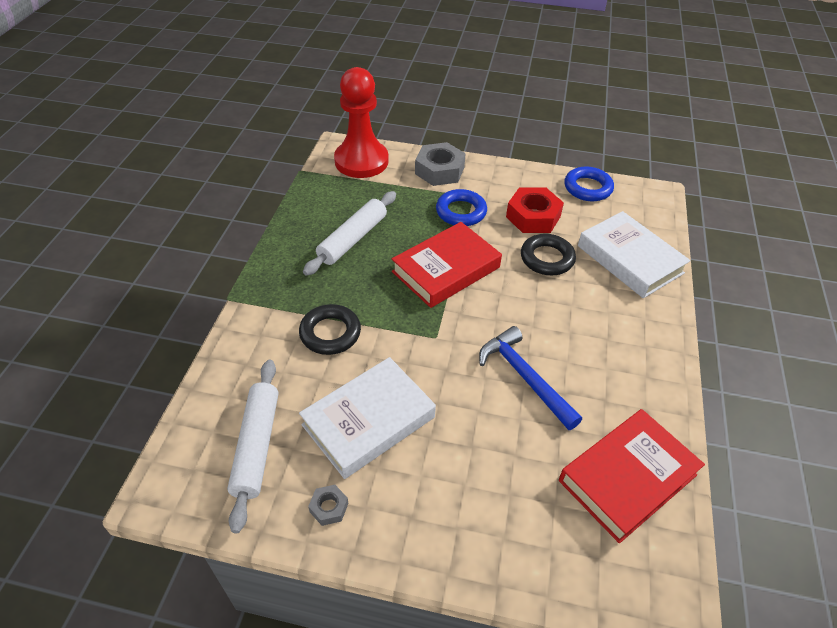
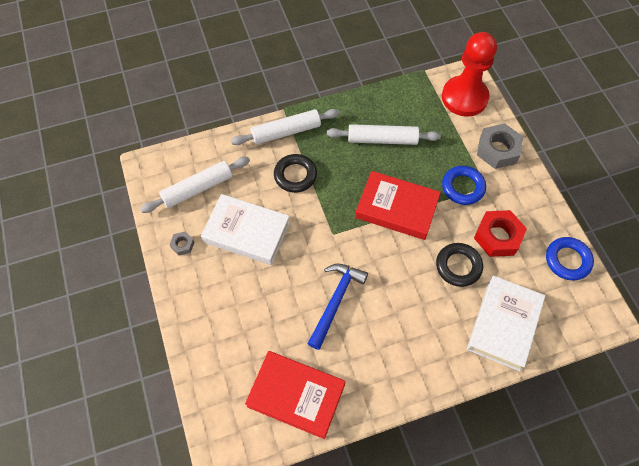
camera: 60 degrees right, 15 degrees up
none -> white rolling pin [231,109,340,145]

